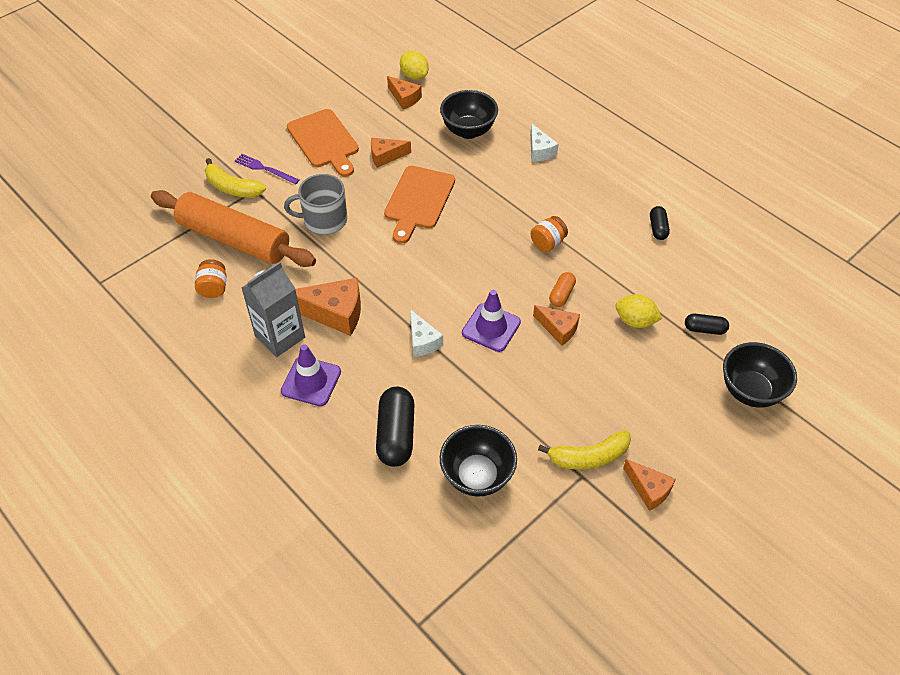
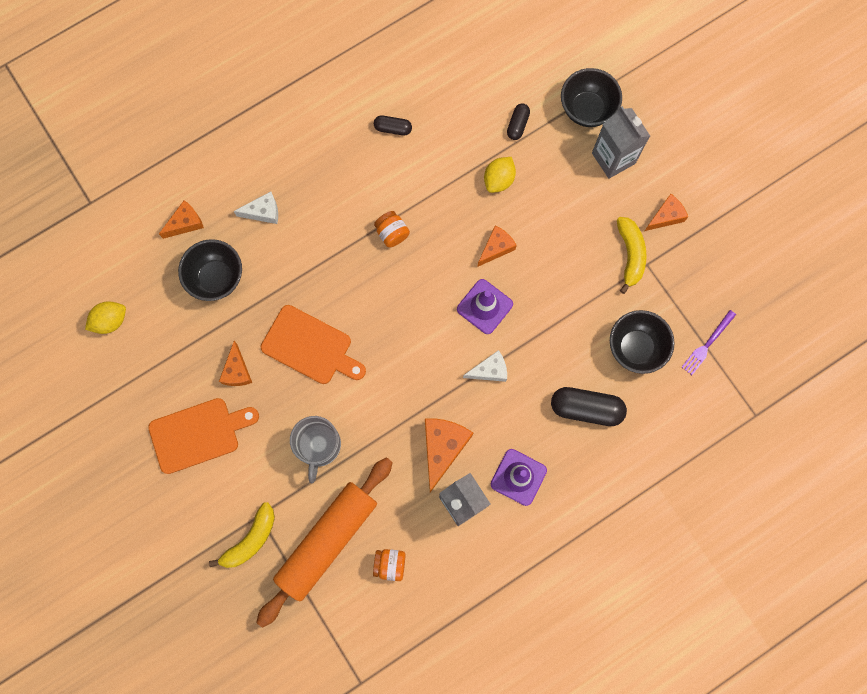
camera: 80 degrees left, 25 degrees up
purple fork [235,154,299,185] -> purple fork moved to [682,310,736,375]
orange cheese [387,76,422,109] -> orange cheese moved to [159,200,204,239]
orange capsule [549,272,576,307] -> none
none -> grey carton [592,106,650,179]

